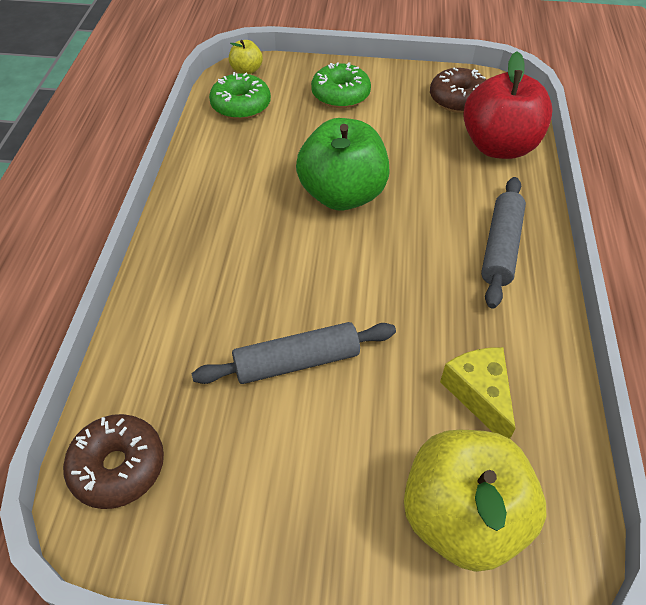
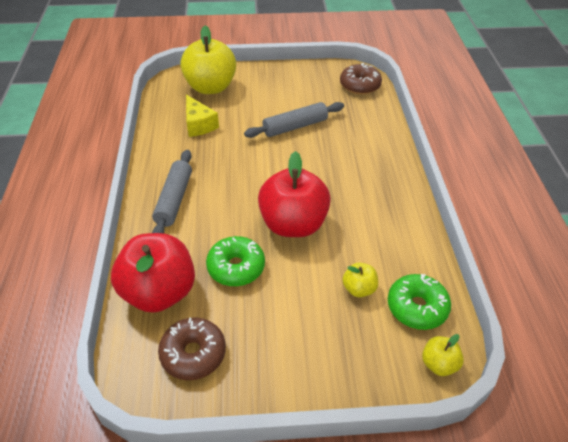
camera: 170 degrees right, 5 degrees down
green apple [296,118,390,210] -> red apple [258,151,331,237]
green donut [311,62,371,108] -> green donut moved to [206,236,265,286]
none -> yellow apple [342,263,378,297]

